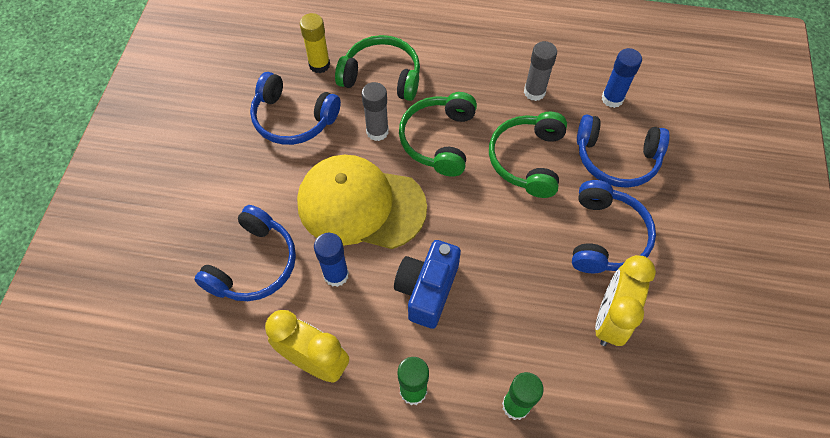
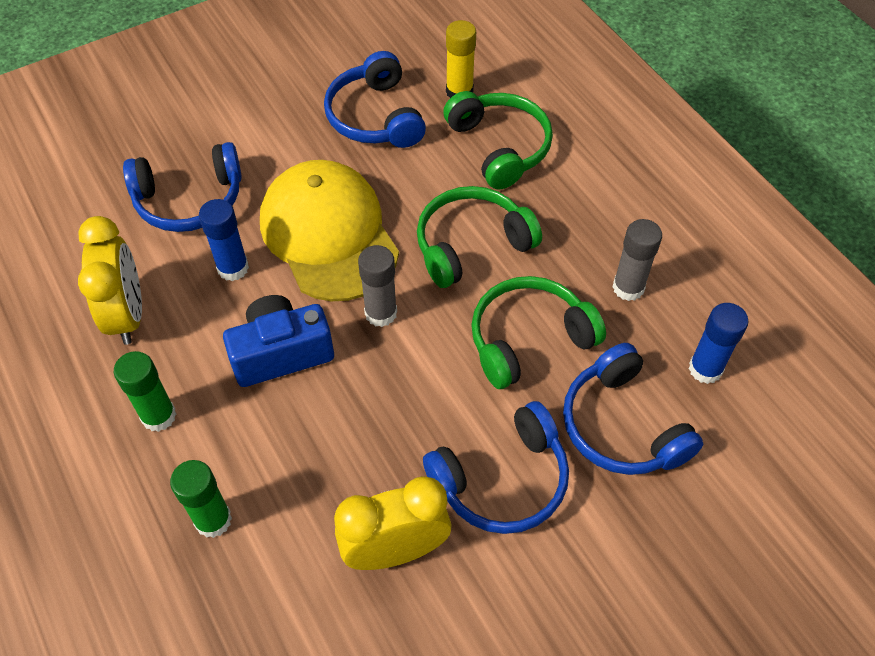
camera: 50 degrees right, 5 degrees down
grey glue stick [361,82,389,141] -> grey glue stick moved to [358,245,397,327]

